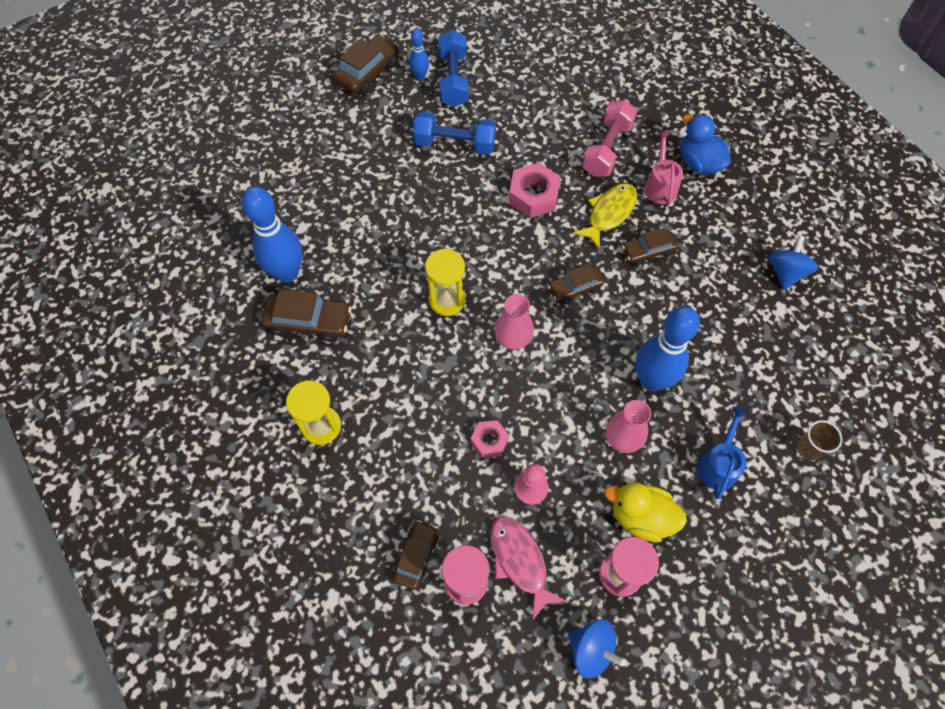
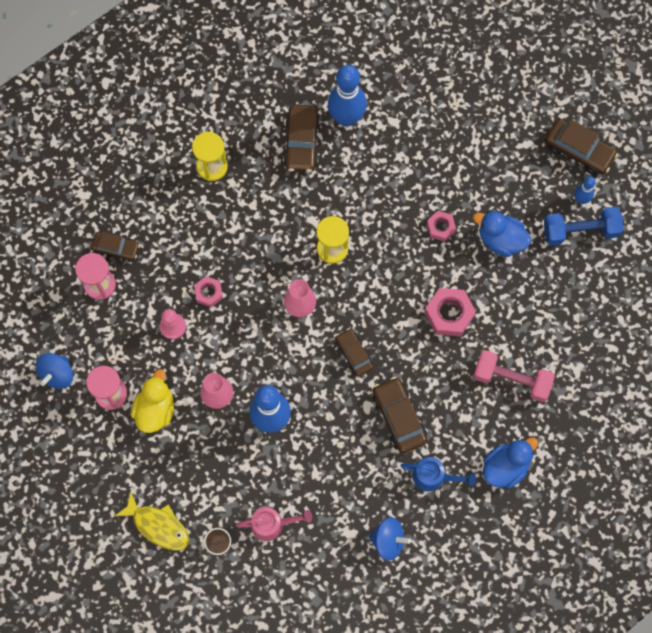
camera: 85 degrees right, 10 degrees up
blue dumbbell [413,111,496,155] -> blue duck [473,211,531,257]
pink fish [491,516,566,621] -> none
yellow fish [573,183,637,250] -> yellow fish moved to [115,492,189,551]
brown car [622,228,678,266] -> brown car [372,377,427,453], size x1.53
pink watering can [644,132,683,205] -> pink watering can moved to [236,507,312,541]
blue watering can [697,406,748,499] -> blue watering can moved to [400,457,476,491]
none -> pink nut [427,211,456,242]

